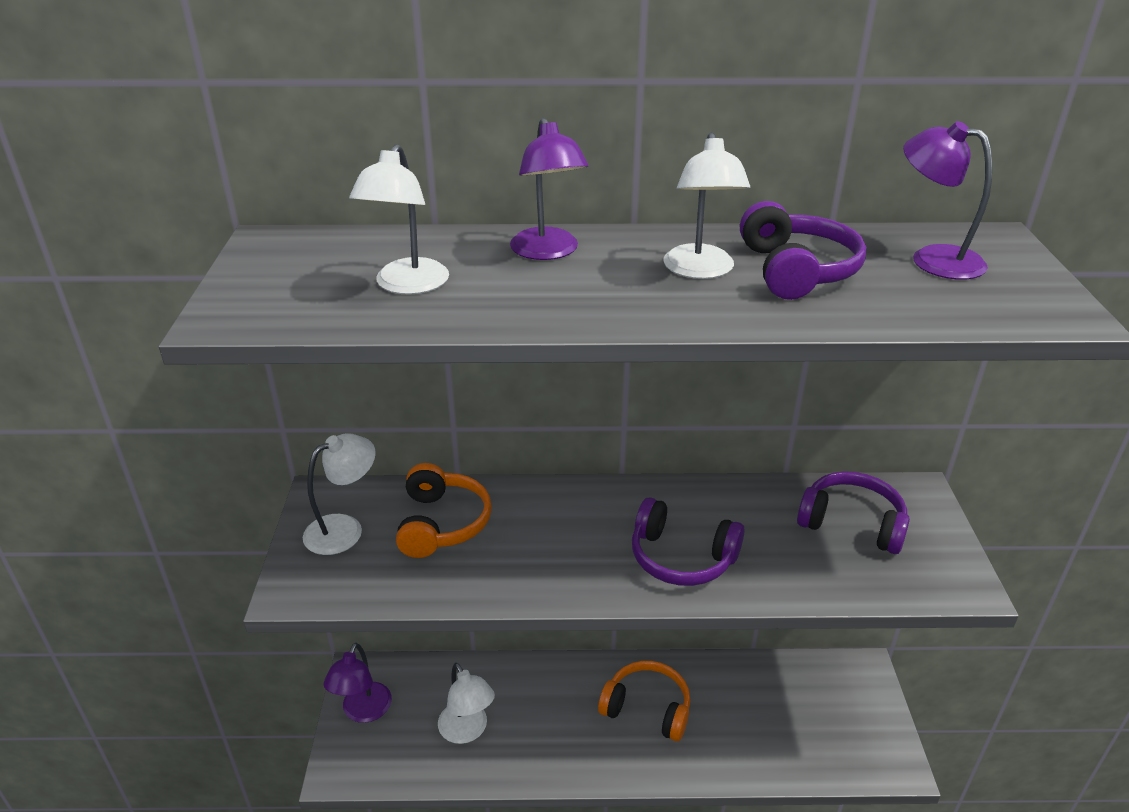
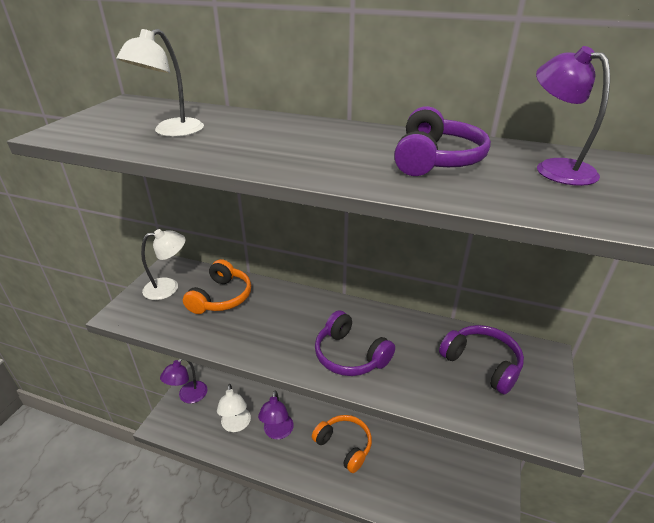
camera: 20 degrees right, 0 degrees up
purple lamp [510,117,589,260] -> purple lamp moved to [258,390,294,439]
white lamp [664,132,750,279] -> none

